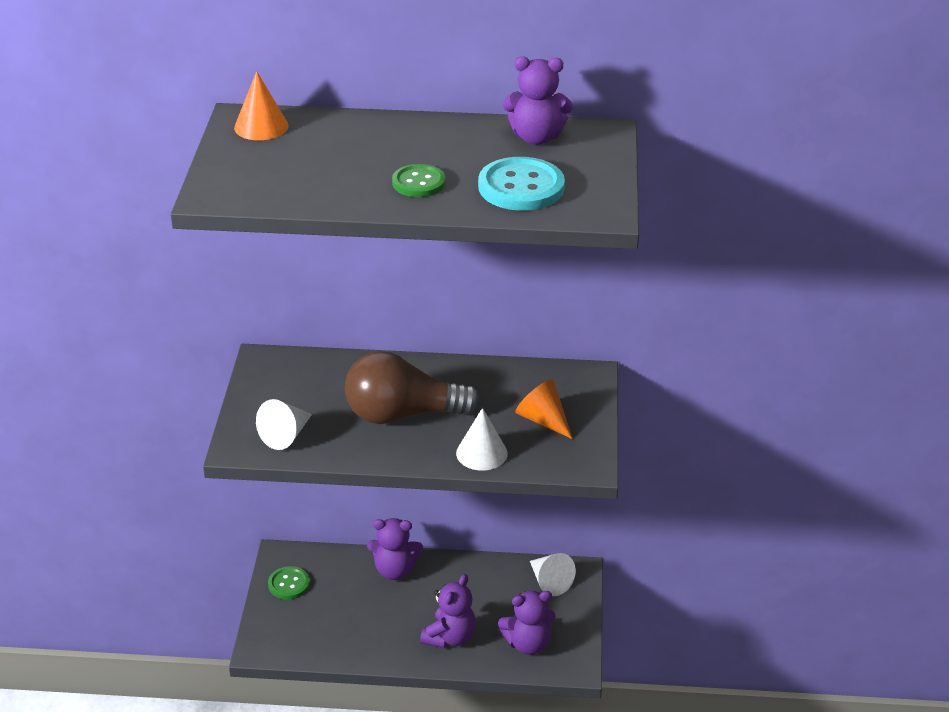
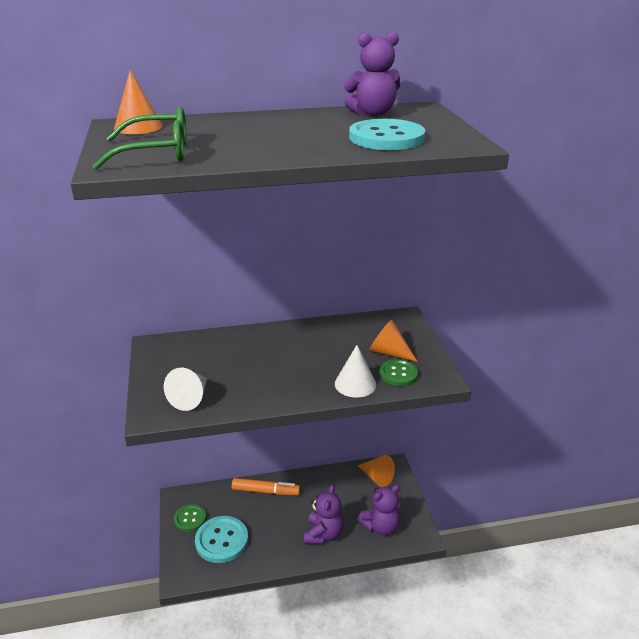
camera: 15 degrees left, 5 degrees down
brown light bulb [345,351,481,424] -> none
purple teddy bear [367,518,423,580] -> orange marker [232,478,300,495]
green button [392,164,446,197] -> green button moved to [379,359,418,386]
white cone [530,553,576,596] -> orange cone [358,455,395,487]
none -> green glasses [93,107,187,170]
none -> turquoise button [195,516,248,563]

